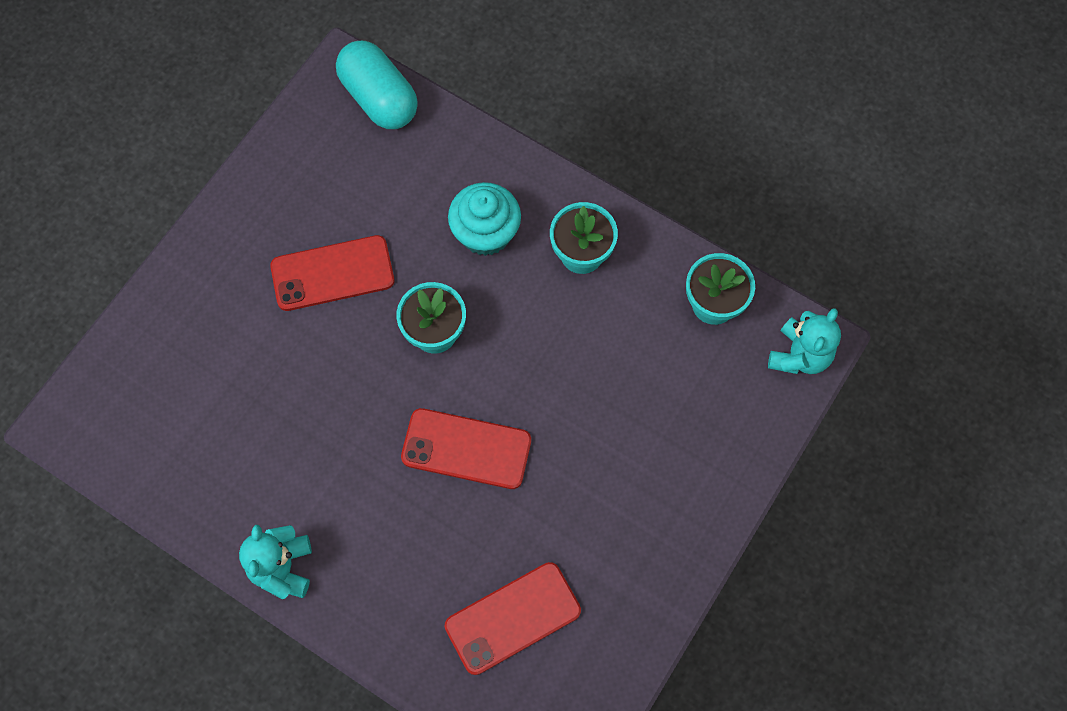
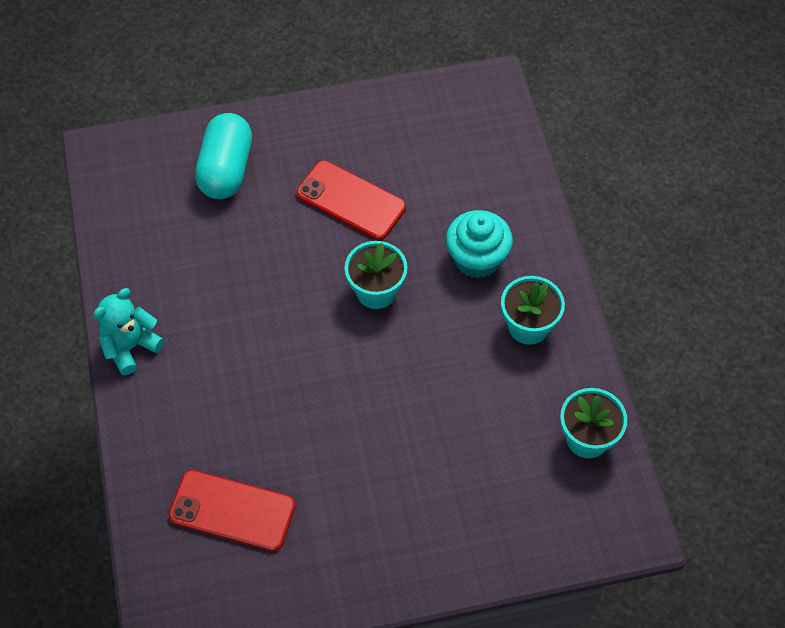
camera: 45 degrees right, 10 degrees down
turquoise capsule [336,41,418,129] -> turquoise capsule moved to [195,113,252,199]
red phone [401,408,531,489] -> none
turquoise teddy bear [768,308,841,374] -> none

